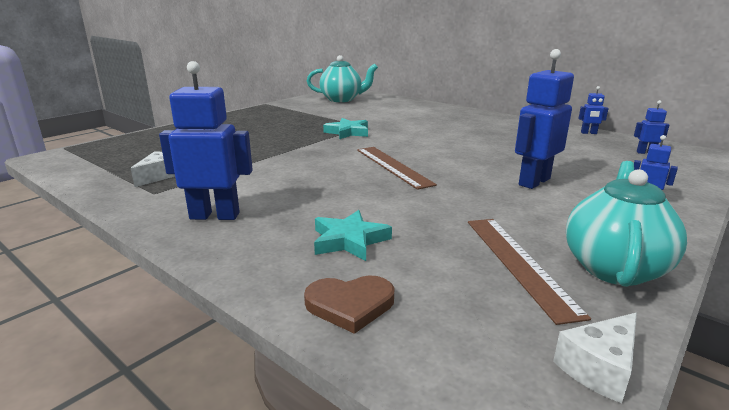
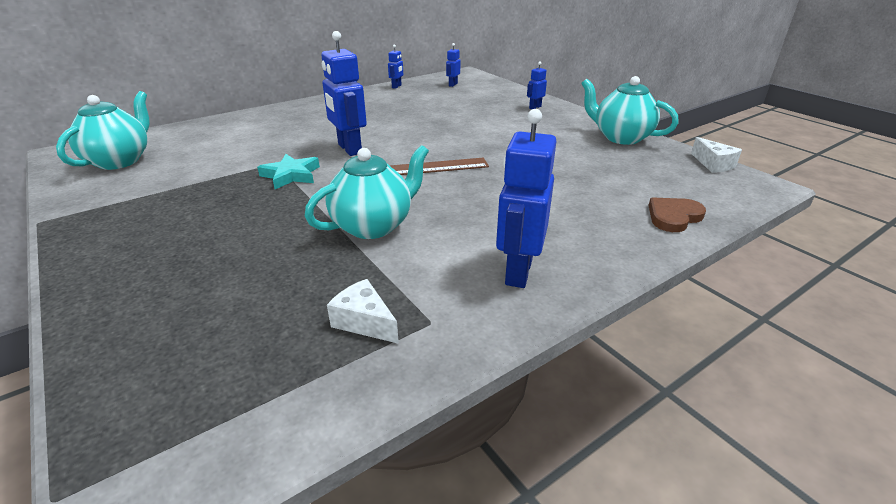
camera: 75 degrees left, 10 degrees up
brown heart [304,275,394,334] -> brown heart turned 135 degrees counterclockwise [648,198,706,232]
turquoise star [314,210,392,261] -> none
brown ruler [468,219,591,325] -> none
blue robot [515,49,574,189] -> blue robot moved to [321,31,367,156]
none -> turquoise teapot [305,145,429,239]

